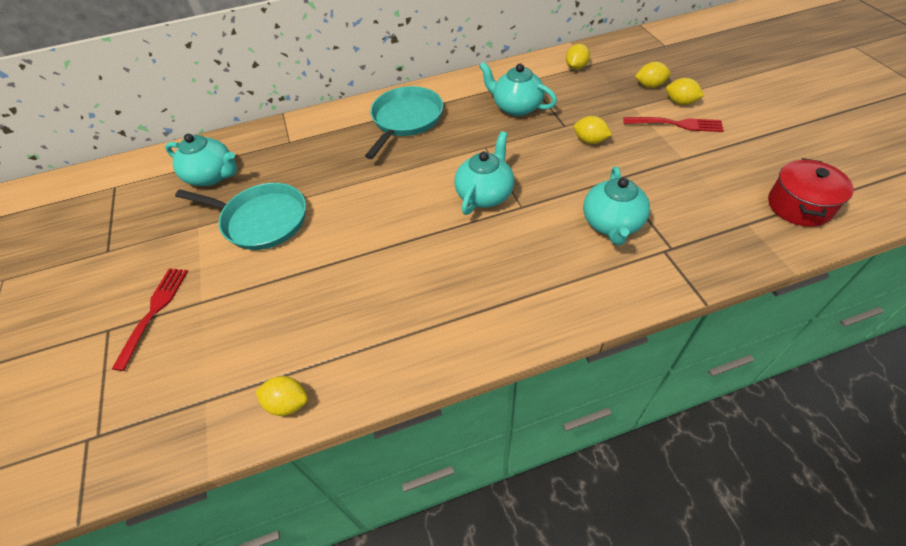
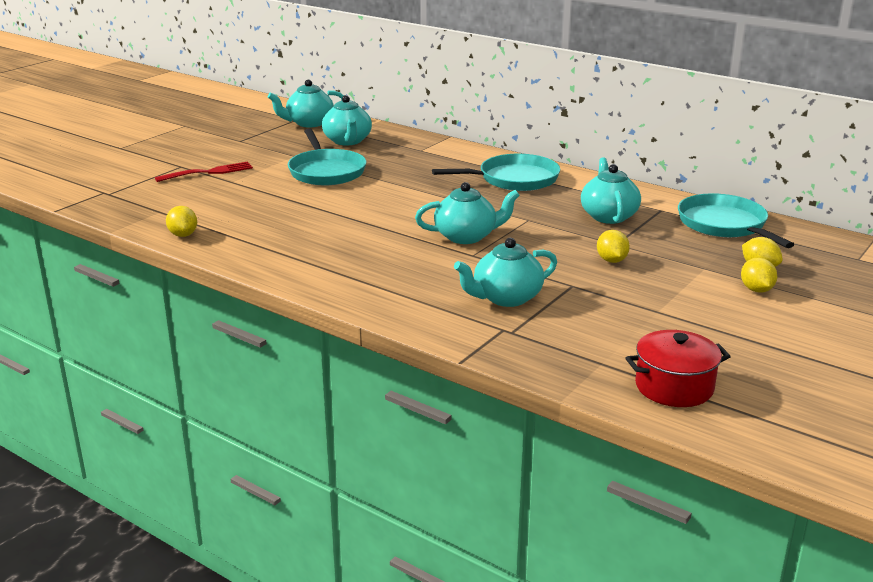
camera: 50 degrees right, 25 degrees down
yellow lemon [566,44,590,70] -> turquoise pan [678,193,794,248]
red fork [624,117,724,132] -> none
none -> turquoise teapot [268,79,344,127]

